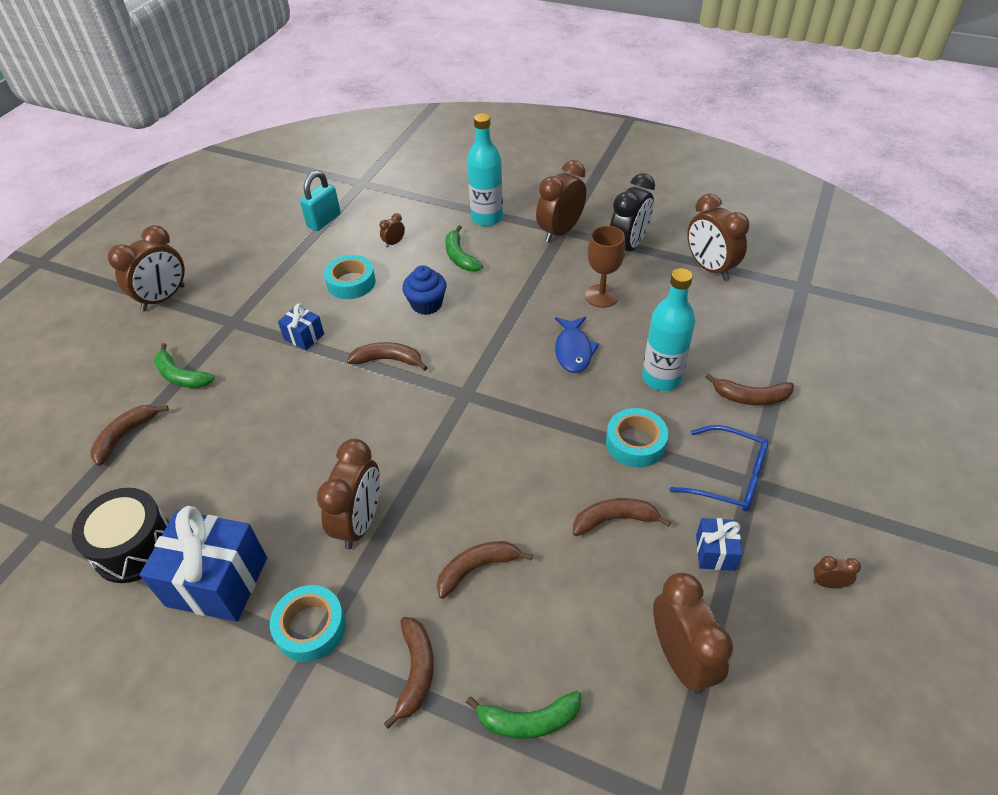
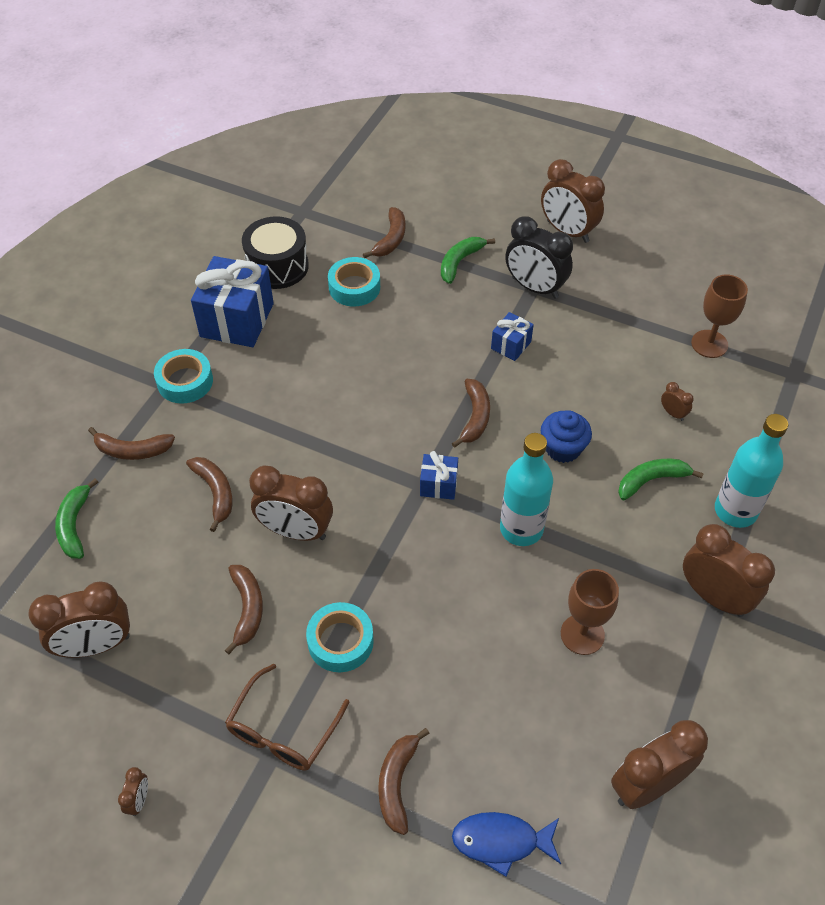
camera: 90 degrees right, 5 degrees up
brown banana [90,405,169,466] -> brown banana turned 75 degrees clockwise [363,207,405,258]
turquoise padlock [300,170,341,231] -> brown goblet [691,274,748,358]
brown clock [317,439,380,549] -> brown clock moved to [249,465,333,541]
turquoise tape [324,255,376,299] -> turquoise tape moved to [328,257,380,306]
blue fish [555,317,599,373] -> blue fish moved to [452,812,561,877]
black clock [610,173,655,252] -> black clock moved to [505,216,573,299]
turquoise bottle [642,268,695,391] -> turquoise bottle moved to [500,433,553,546]
blue glasses [669,425,768,511] -> brown glasses [225,663,350,771]
blue gift [696,518,742,571] -> blue gift moved to [420,451,458,500]

